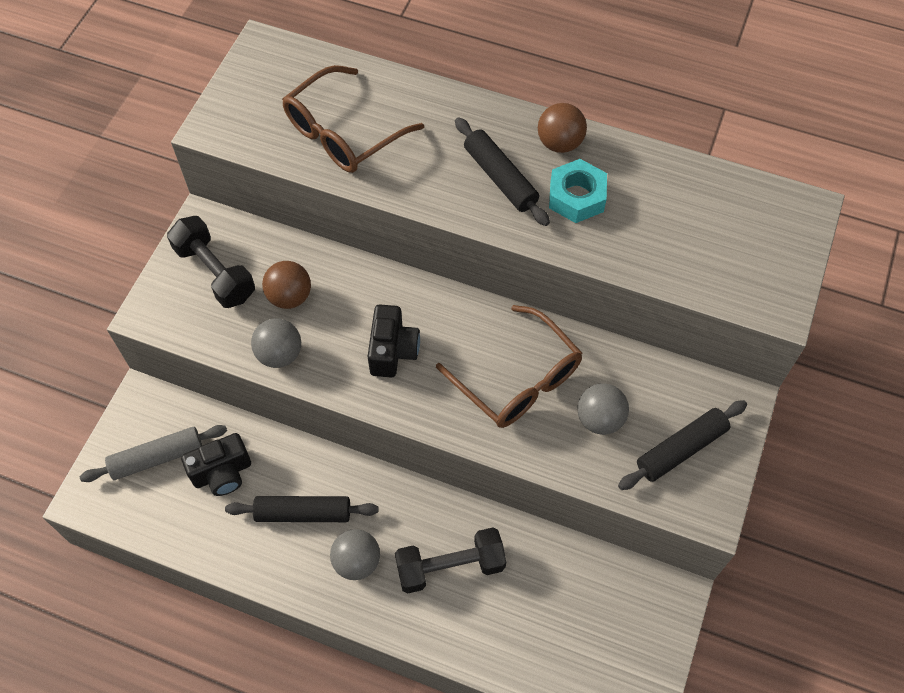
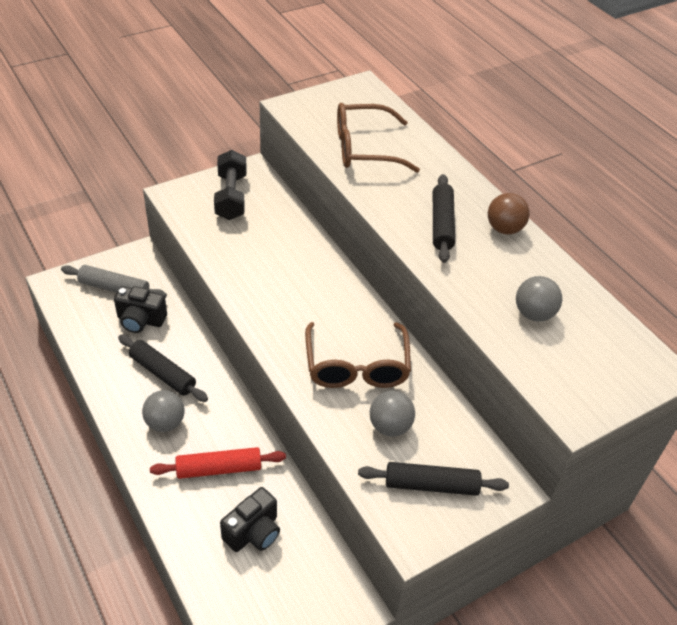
camera: 35 degrees right, 15 degrees down
grey ball [251,318,301,368] -> grey ball moved to [516,276,562,321]
brown ball [262,261,311,309] -> none
black camera [367,304,420,378] -> black camera moved to [220,487,280,552]
black dumbbell [395,528,506,594] -> red rolling pin [150,447,286,479]
turquoise nut [549,159,607,223] -> none

